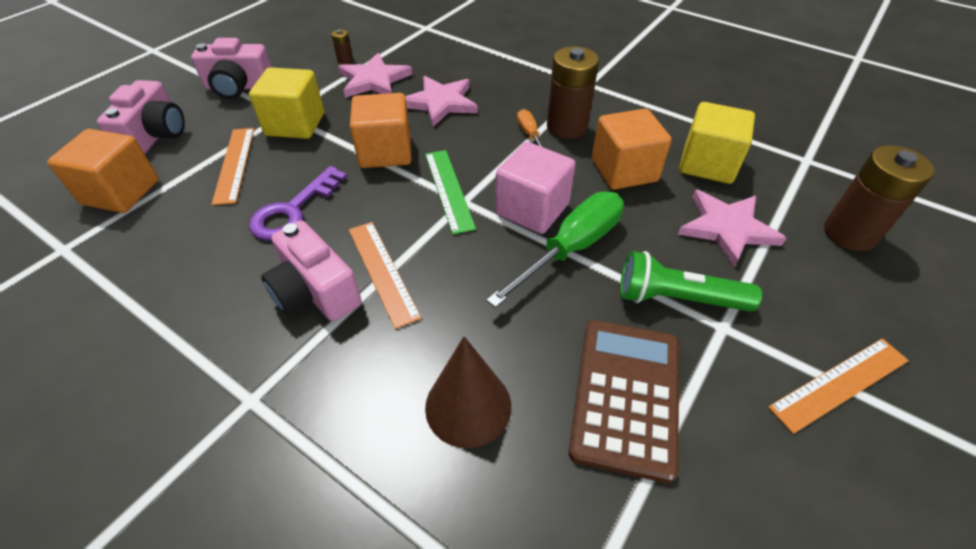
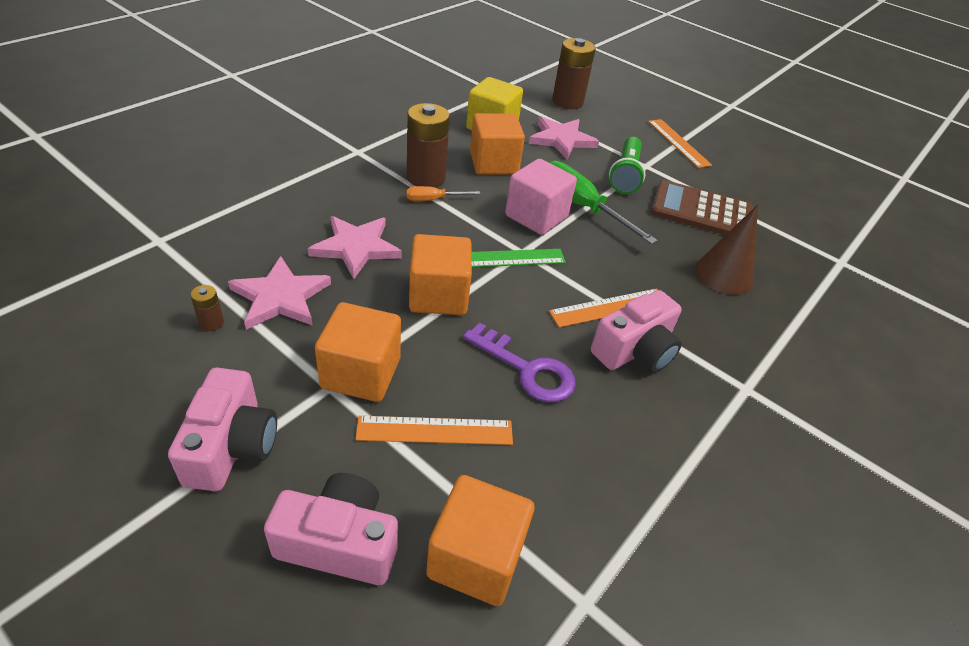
camera: 90 degrees left, 5 degrees down
yellow cube [249,67,324,139] -> orange cube [315,302,401,402]

